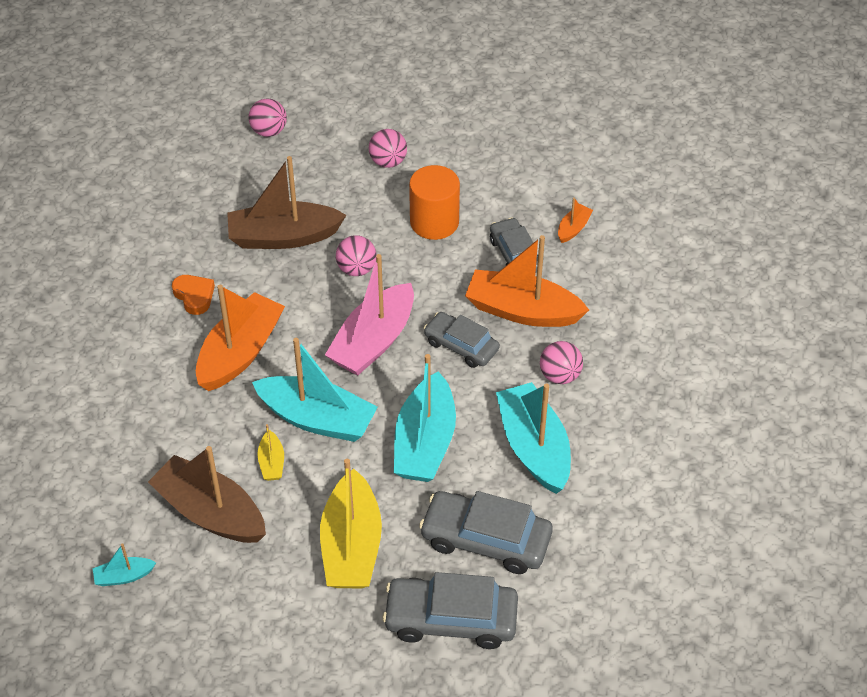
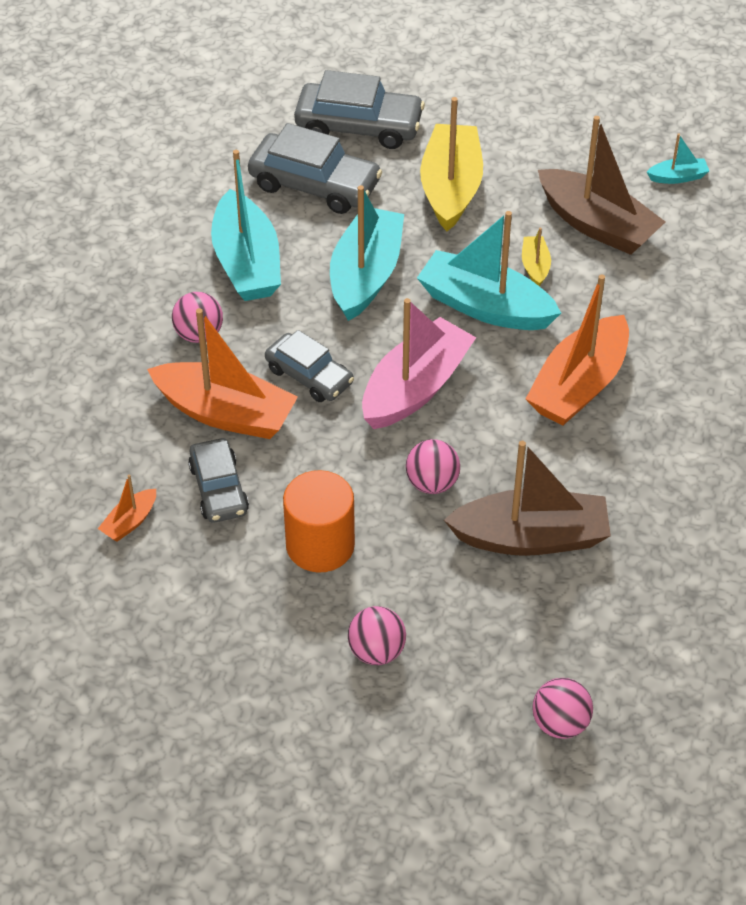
camera: 175 degrees left, 0 degrees up
orange heart [172,275,215,315] -> none

